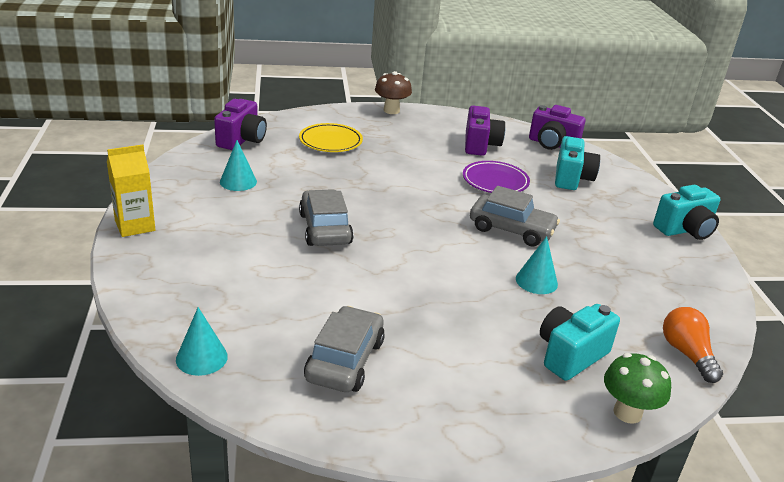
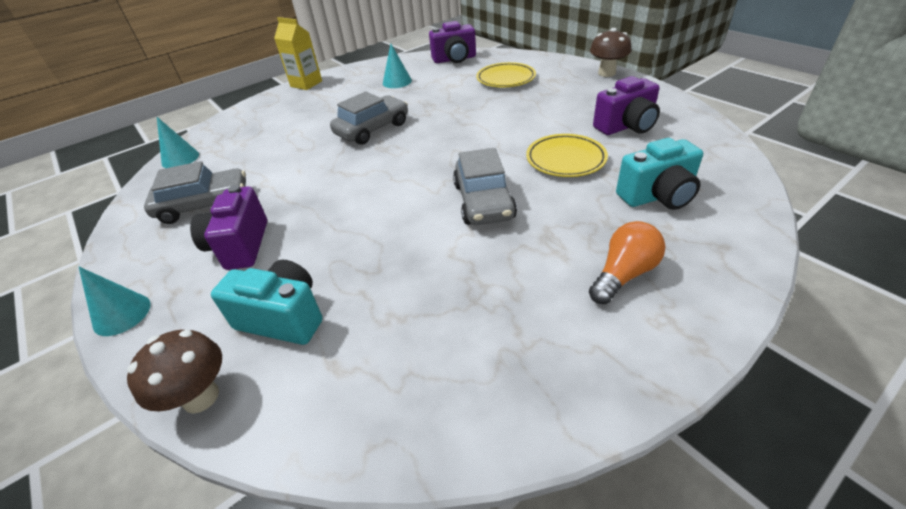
camera: 65 degrees right, 10 degrees up
purple plate [463,161,530,193] -> yellow plate [526,134,608,177]
turquoise cone [516,236,558,294] -> turquoise cone moved to [79,267,151,336]
purple camera [529,105,585,150] -> purple camera moved to [190,185,267,270]
green mushroom [604,353,671,424] -> brown mushroom [127,330,222,413]
turquoise camera [653,185,720,240] -> none
orange light bulb [663,307,723,383] -> orange light bulb moved to [589,221,665,304]

